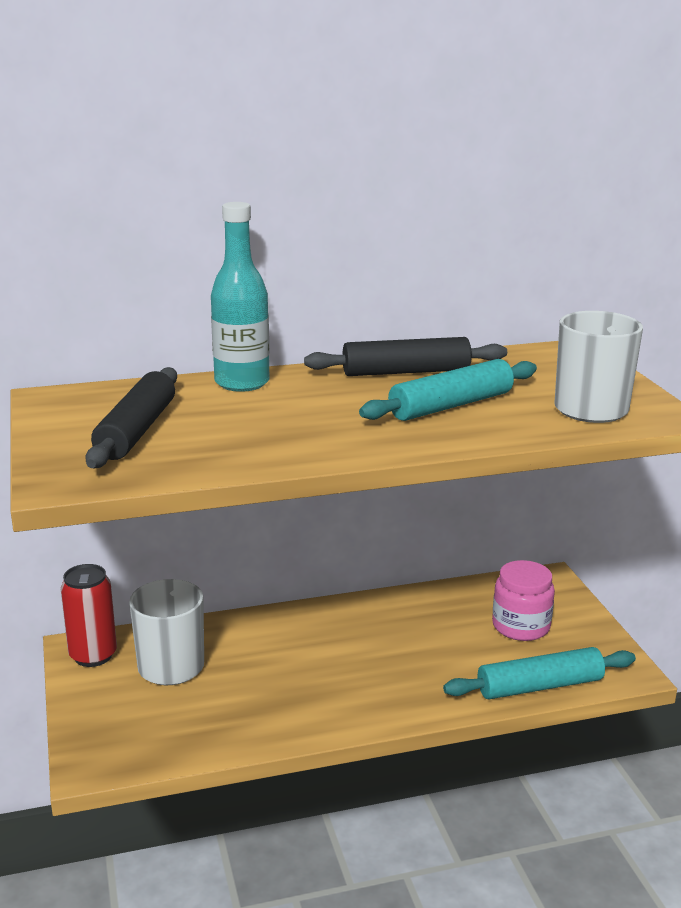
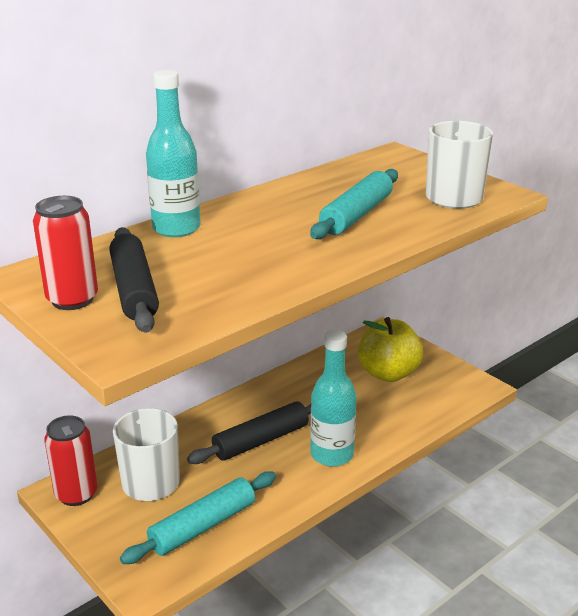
camera: 25 degrees left, 5 degrees up
black rolling pin [304,337,507,376] -> black rolling pin moved to [187,401,311,464]
turquoise rolling pin [443,647,636,699] -> turquoise rolling pin moved to [120,471,276,564]
pink jar [492,560,555,641] -> yellow apple [358,317,423,382]
none -> red can [33,196,98,310]
none -> turquoise bottle [310,330,357,467]

